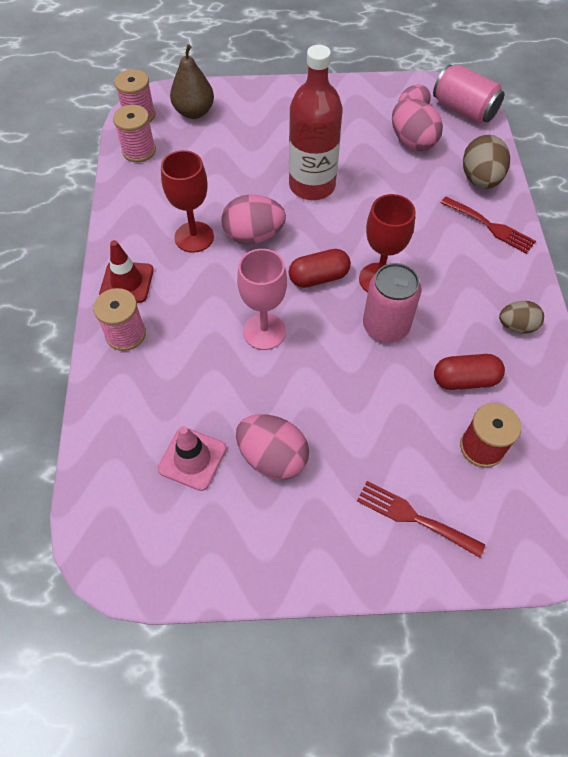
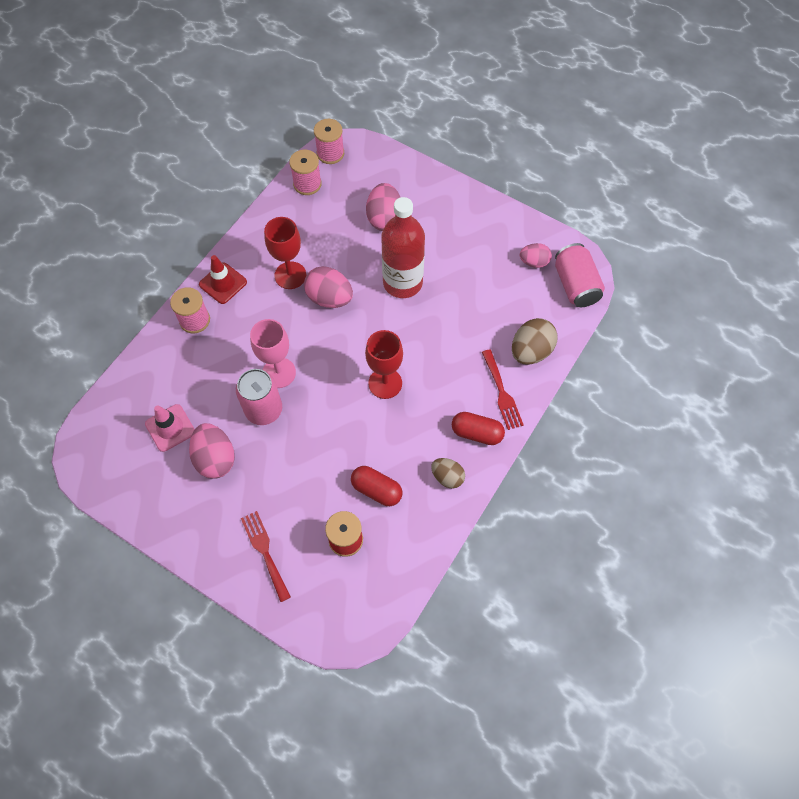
camera: 35 degrees right, 5 degrees up
brown pear [170,44,214,119] -> none
red capsule [289,249,351,288] -> red capsule moved to [452,412,505,445]
pink can [363,263,421,343] -> pink can moved to [236,369,282,425]
pink egg [392,99,443,151] -> pink egg moved to [366,183,400,231]

